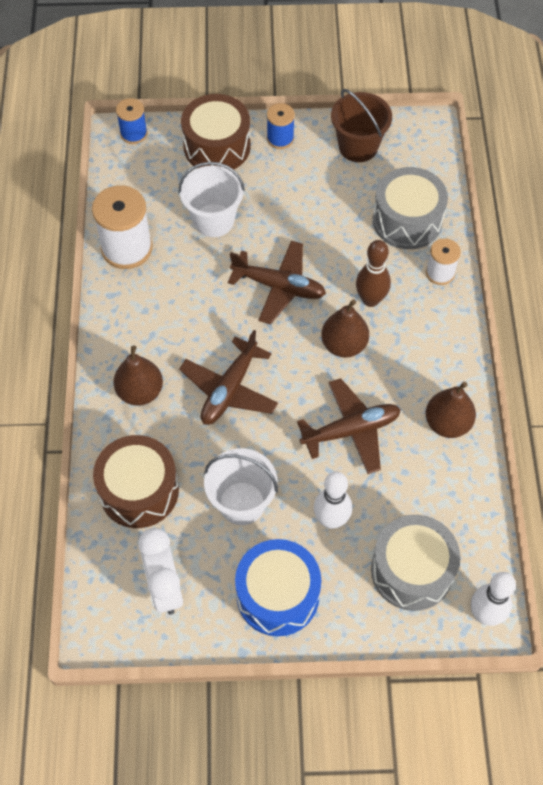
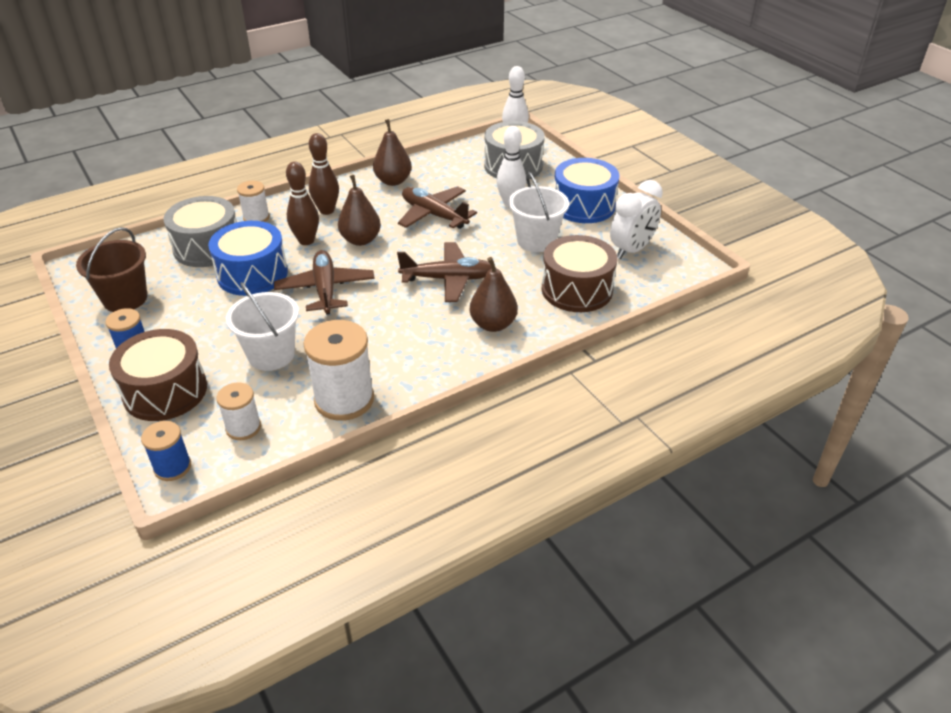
camera: 120 degrees left, 20 degrees down
none -> blue drum [208,221,288,296]
none -> white spool [216,382,261,440]
none -> brown bowling pin [309,133,339,215]

